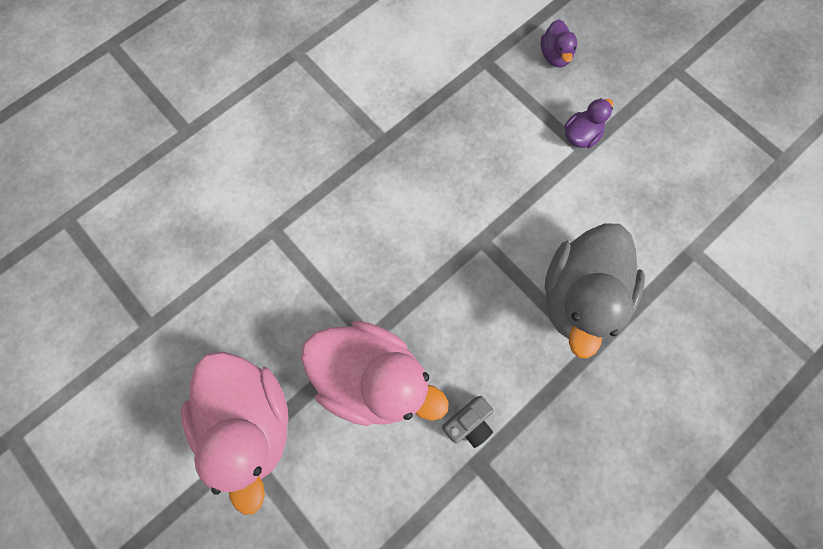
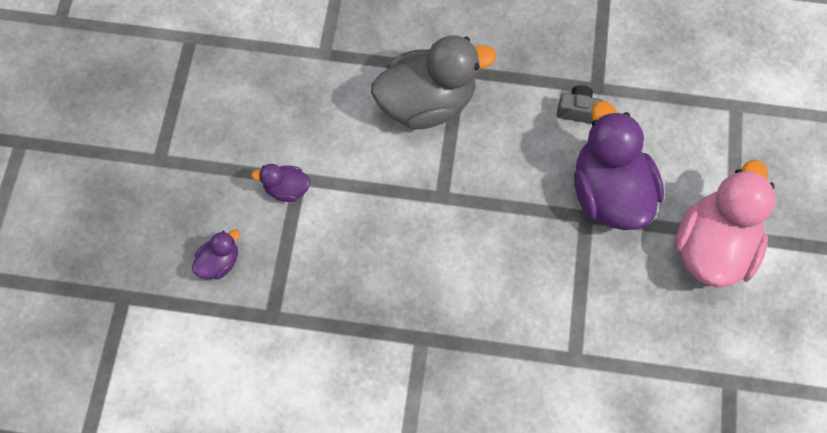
camera: 130 degrees left, 5 degrees down
pink duck [301,321,449,426] -> purple duck [574,101,664,230]

